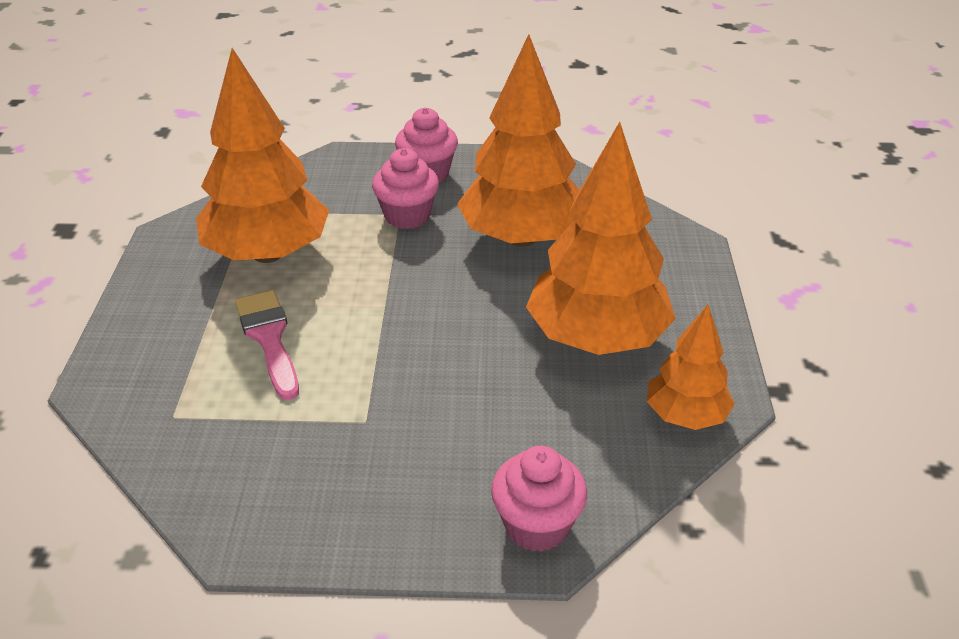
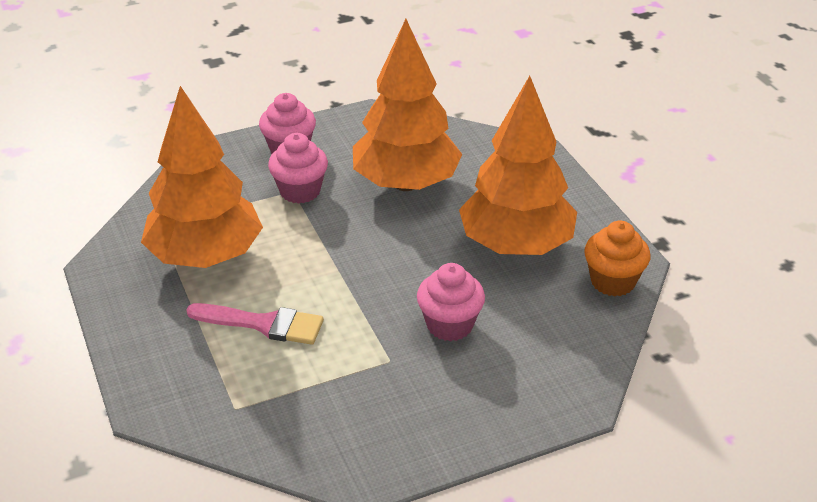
camera: 25 degrees left, 0 degrees up
pink brush [235,290,299,400] -> pink brush turned 150 degrees clockwise [186,303,324,345]
pink cupcake [491,446,587,552] -> pink cupcake moved to [417,263,485,341]
orange tree [647,304,735,430] -> orange cupcake [584,220,650,296]

